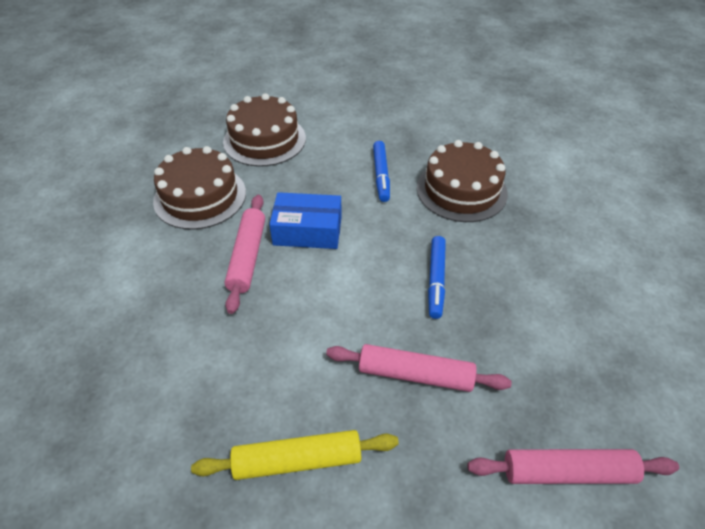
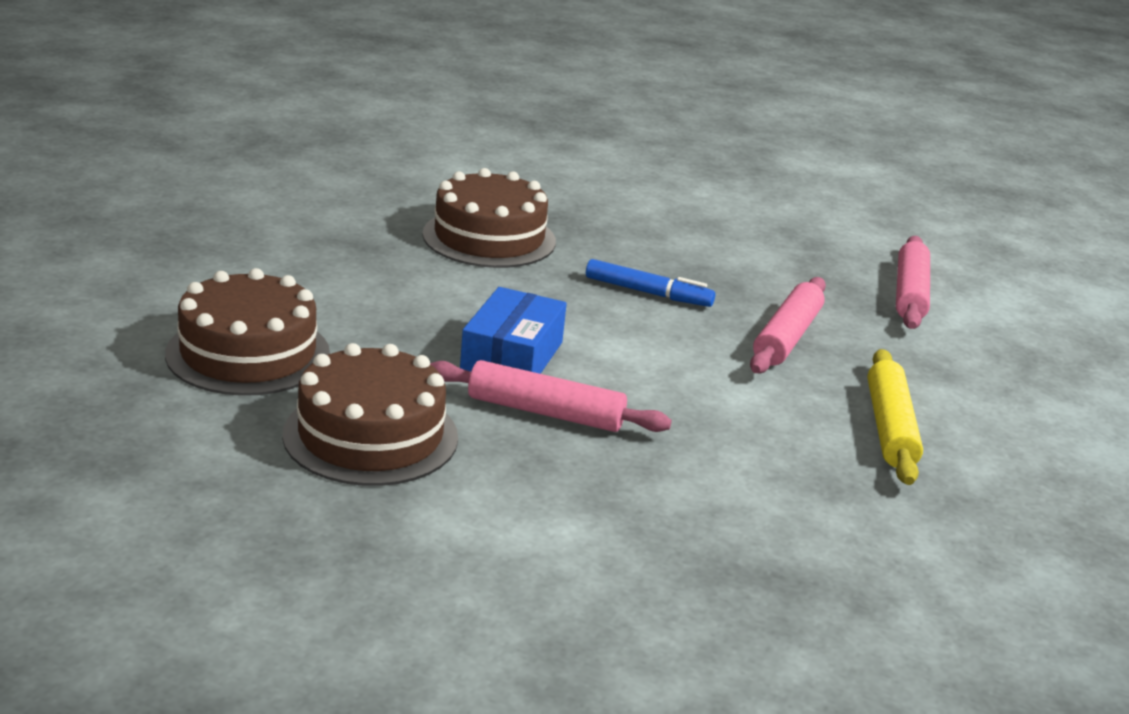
camera: 80 degrees left, 20 degrees down
blue marker [373,141,390,202] -> none

